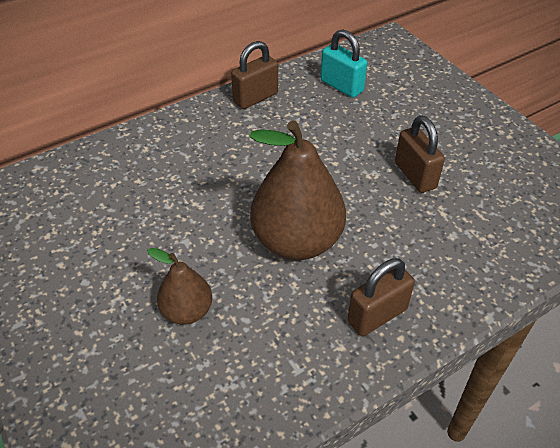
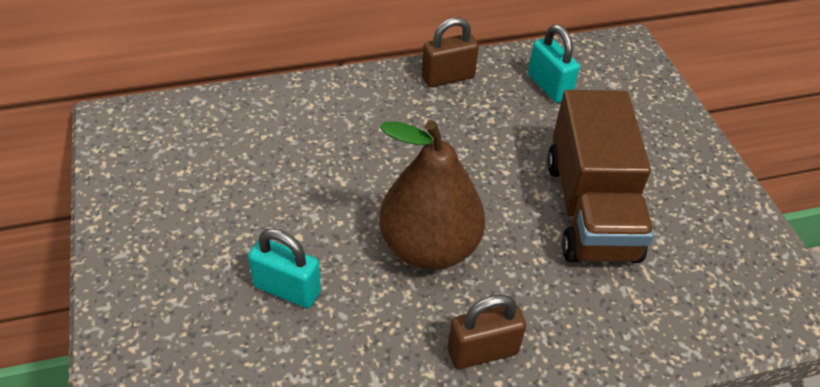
camera: 15 degrees right, 0 degrees up
brown pear [147,248,212,325] -> turquoise padlock [248,229,321,308]
brown padlock [395,116,445,193] -> brown truck [547,90,654,263]

